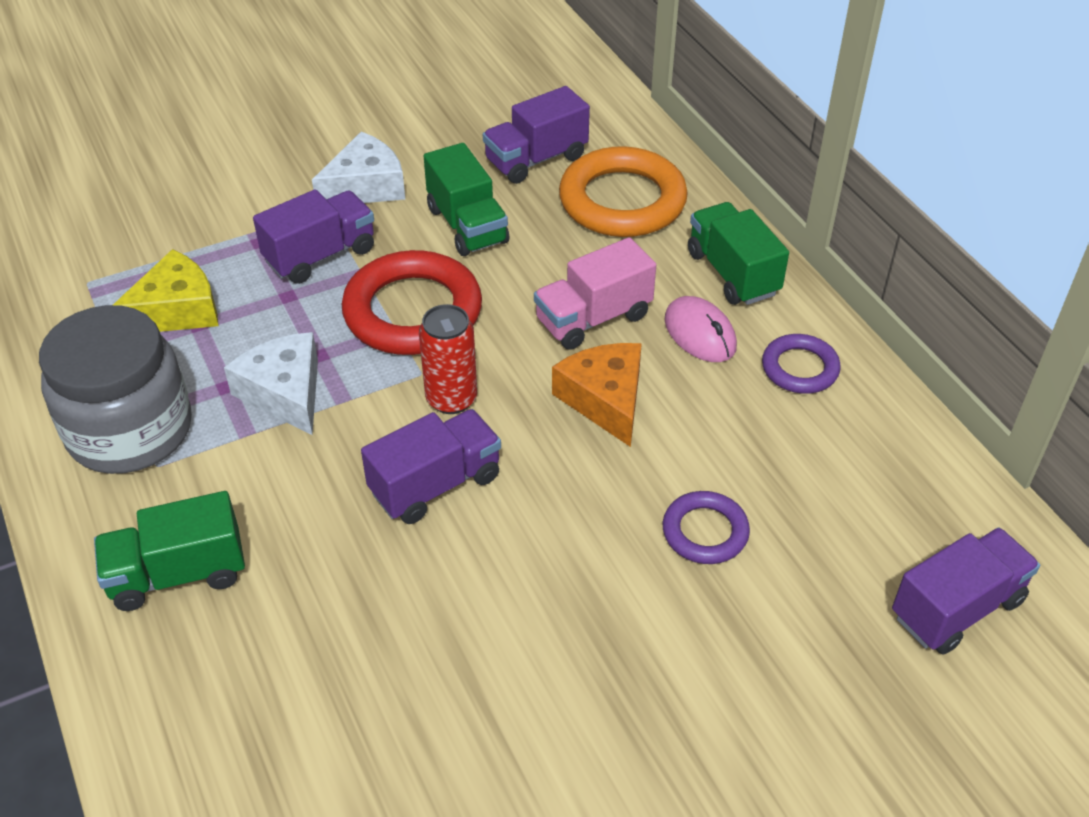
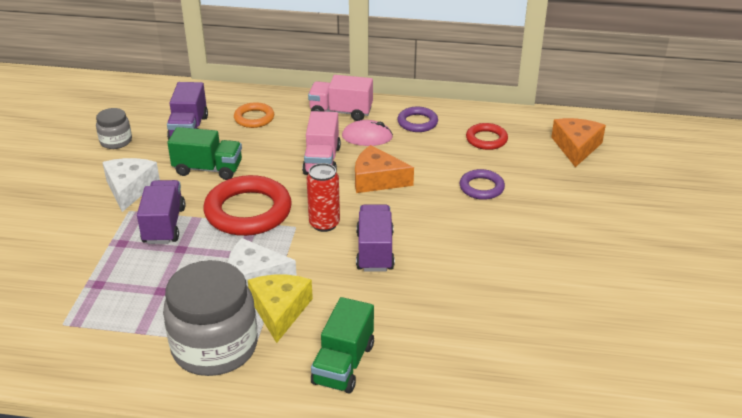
camera: 55 degrees left, 10 degrees down
yellow cheese [113,249,219,332] -> yellow cheese moved to [248,275,313,343]
orange ring [559,146,688,237] -> orange ring [234,102,274,128], size x0.53
green truck [688,202,789,305] -> pink truck [308,75,373,121]
purple truck [892,527,1040,655] -> orange cheese [551,118,606,167]
none -> grey jar [96,108,132,149]
none -> red ring [466,123,508,150]

